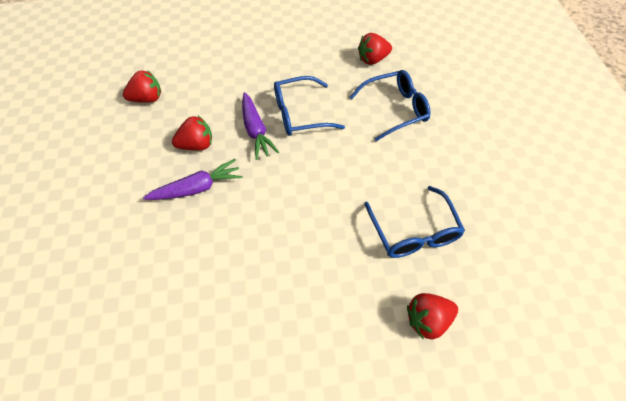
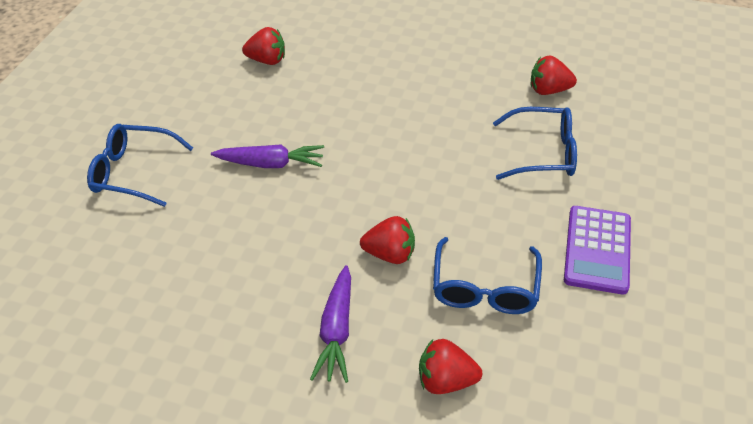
camera: 25 degrees right, 10 degrees down
red strawberry [172,116,212,151] -> red strawberry moved to [360,216,415,264]
purple carrot [242,92,279,160] -> purple carrot moved to [310,265,351,383]
blue glasses [274,76,345,136] -> blue glasses moved to [87,124,193,207]
none -> purple calculator [564,206,631,295]

